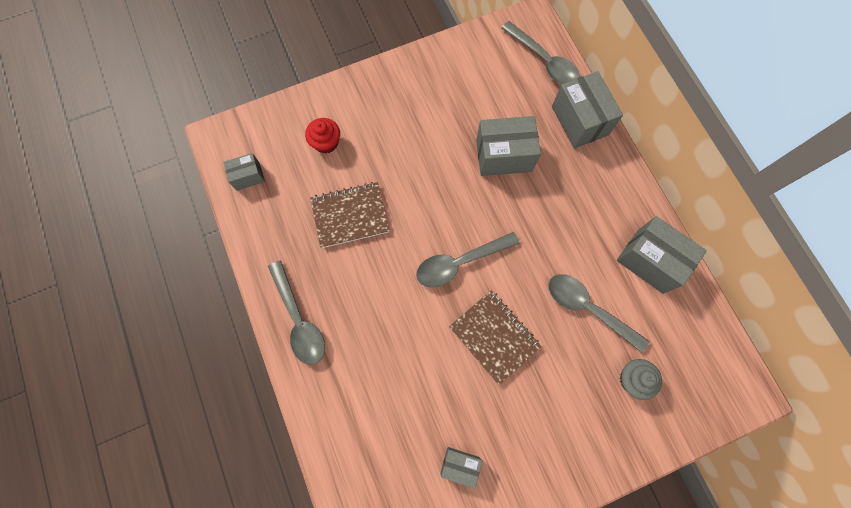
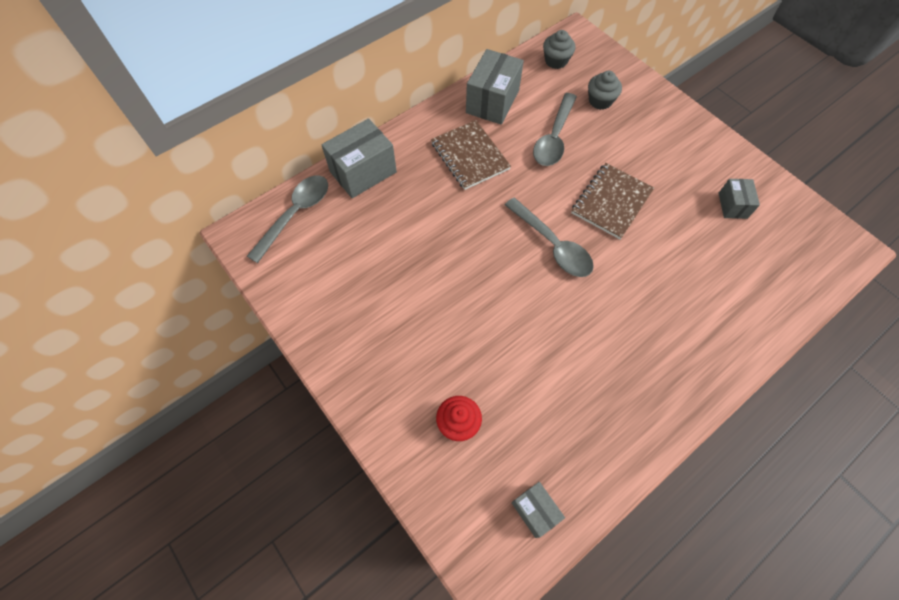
camera: 105 degrees left, 10 degrees down
grey spoon [268,260,325,365] -> none
brown notebook [310,182,390,248] -> brown notebook moved to [431,120,511,190]
grey box [476,116,541,176] -> none
none -> grey cupcake [543,30,576,69]

